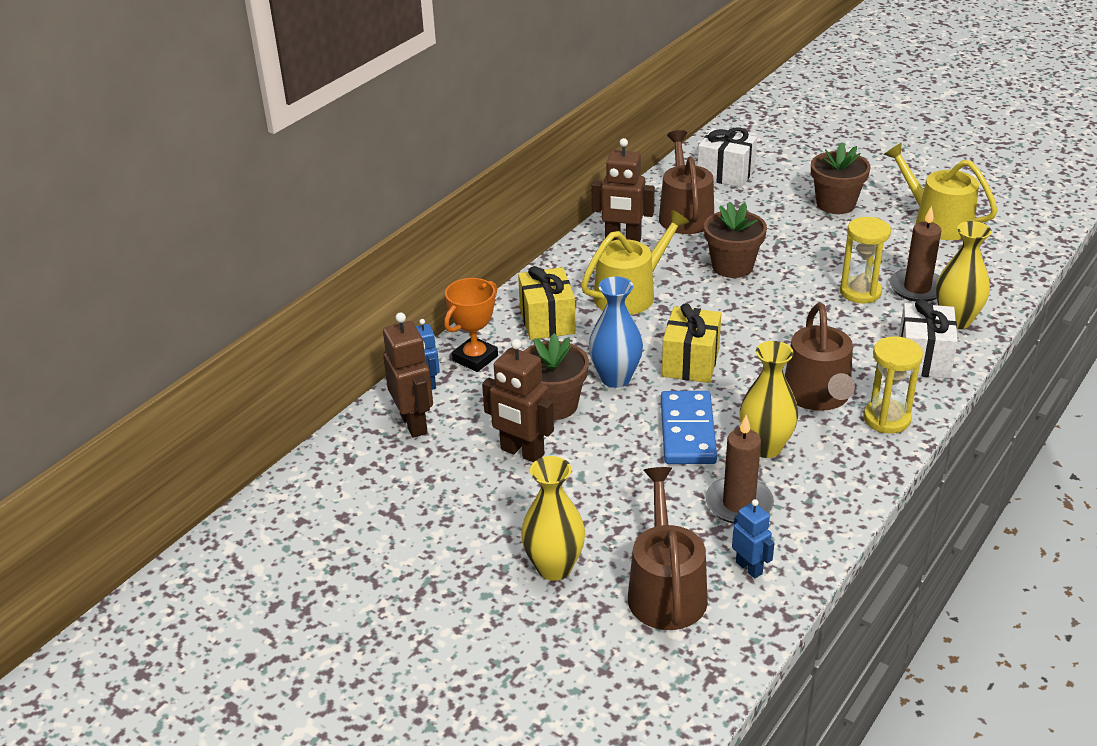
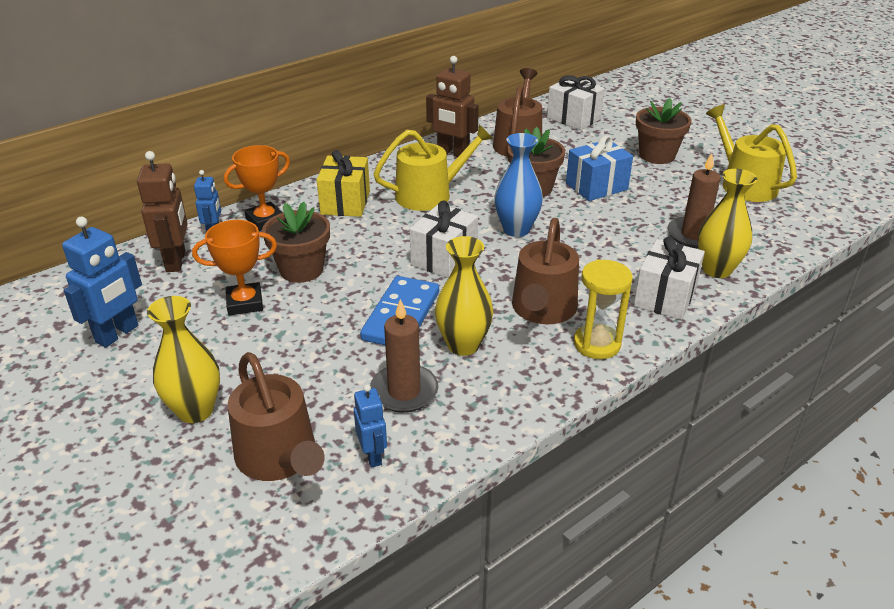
camera: 15 degrees right, 0 degrees up
brown robot [482,339,554,463] -> orange trophy [192,220,277,316]
blue vase [589,276,643,388] -> blue vase moved to [494,133,543,237]
brown watering can [628,467,708,630] -> brown watering can turned 135 degrees clockwise [228,352,325,481]
yellow gift [662,303,721,383] -> white gift [410,201,478,278]
yellow hourglass [840,217,891,304] -> none
none -> blue robot [62,217,142,348]
none -> blue gift [566,135,633,201]

